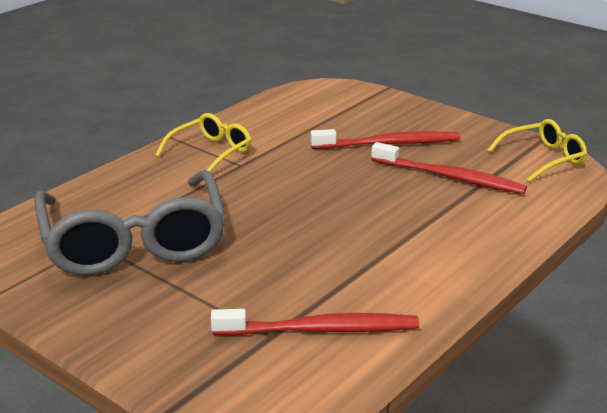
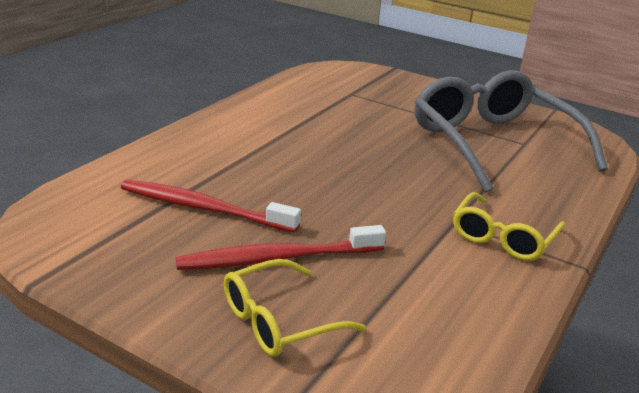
camera: 170 degrees right, 0 degrees up
red toothbrush [211,309,419,336] -> none
yellow glasses [487,119,587,182] -> yellow glasses moved to [224,259,366,357]

